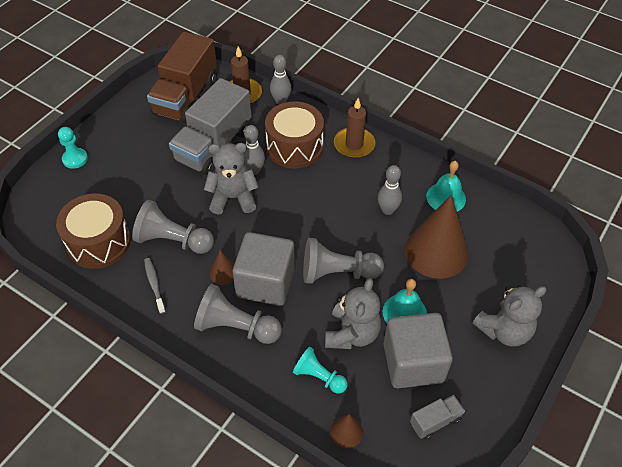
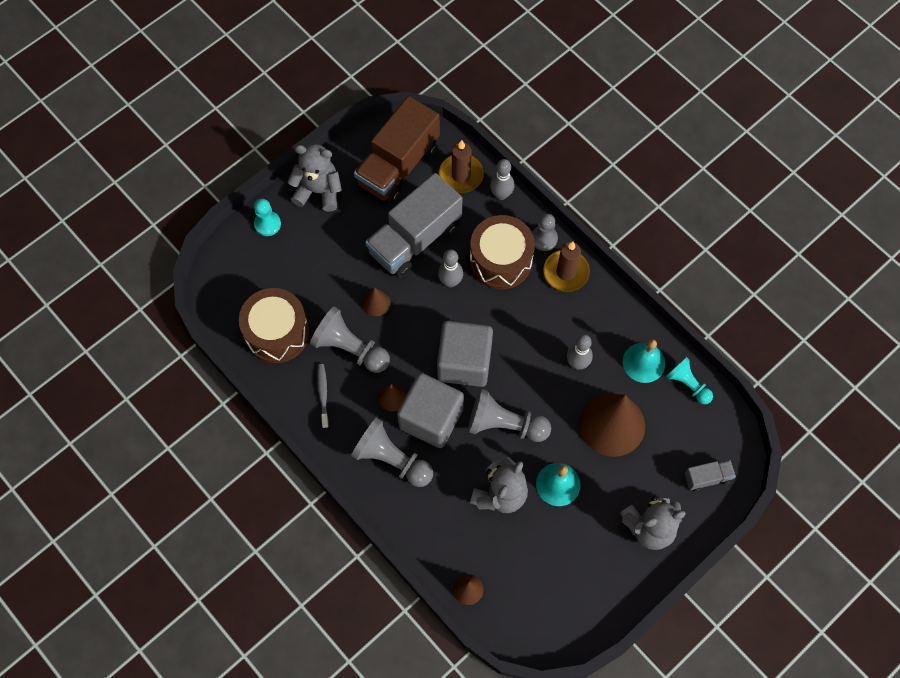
camera: 15 degrees right, 15 degrees up
grey teddy bear [204,143,259,214] -> grey teddy bear moved to [287,144,342,212]
turquoise pawn [293,347,347,394] -> turquoise pawn moved to [666,357,713,404]
grey cube [383,313,453,388] -> grey cube moved to [437,321,493,387]
grey truck [410,395,465,440] -> grey truck moved to [685,460,736,492]
none -> brown cone [363,287,391,316]
none -> grey pawn [532,214,558,251]

